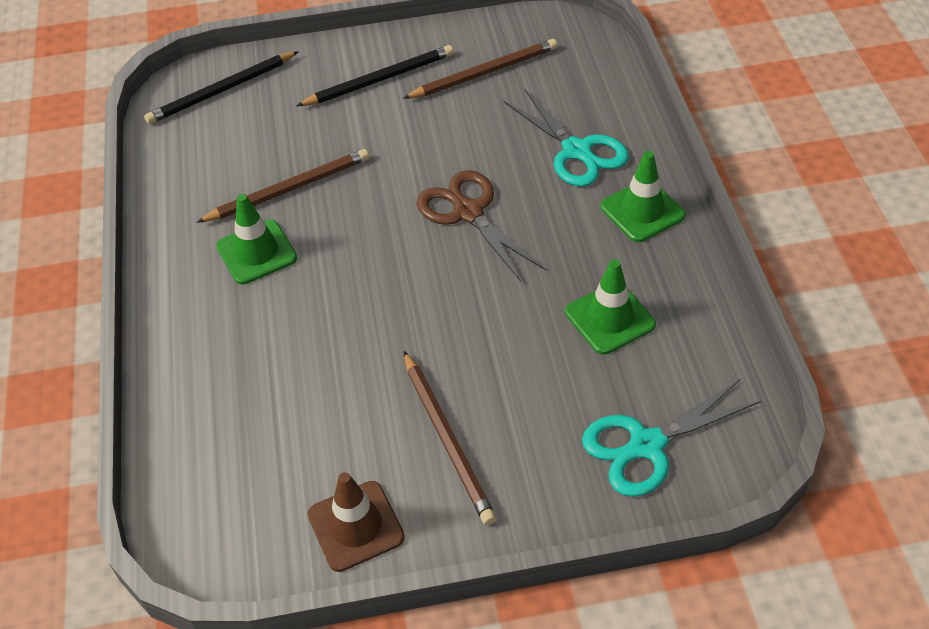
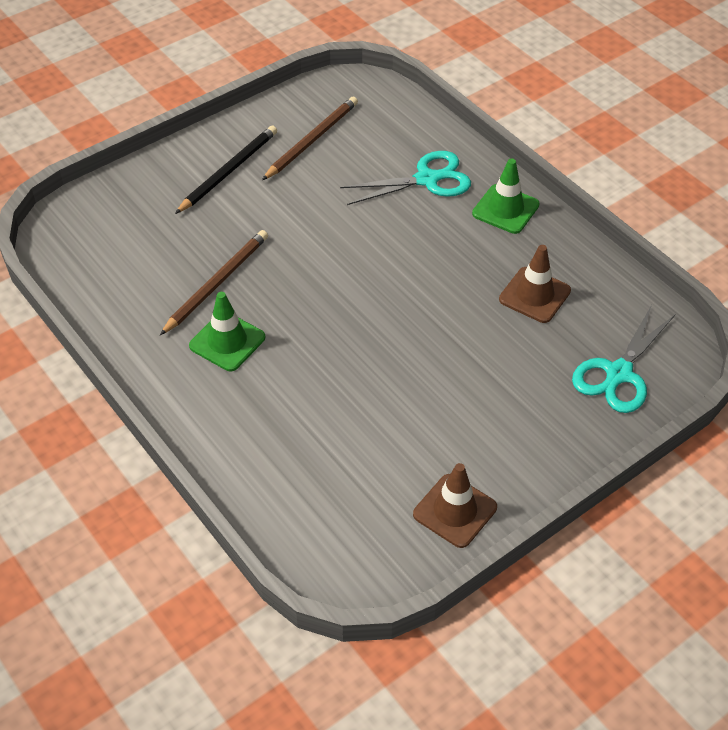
camera: 30 degrees left, 0 degrees up
black pencil [144,51,299,124] -> none
brown pencil [404,351,496,525] -> none
brown scissors [417,170,546,282] -> none
turquoise scissors [503,88,629,187] -> turquoise scissors turned 45 degrees counterclockwise [340,151,471,205]
green traffic cone [565,259,656,355] -> brown traffic cone [499,245,571,323]

